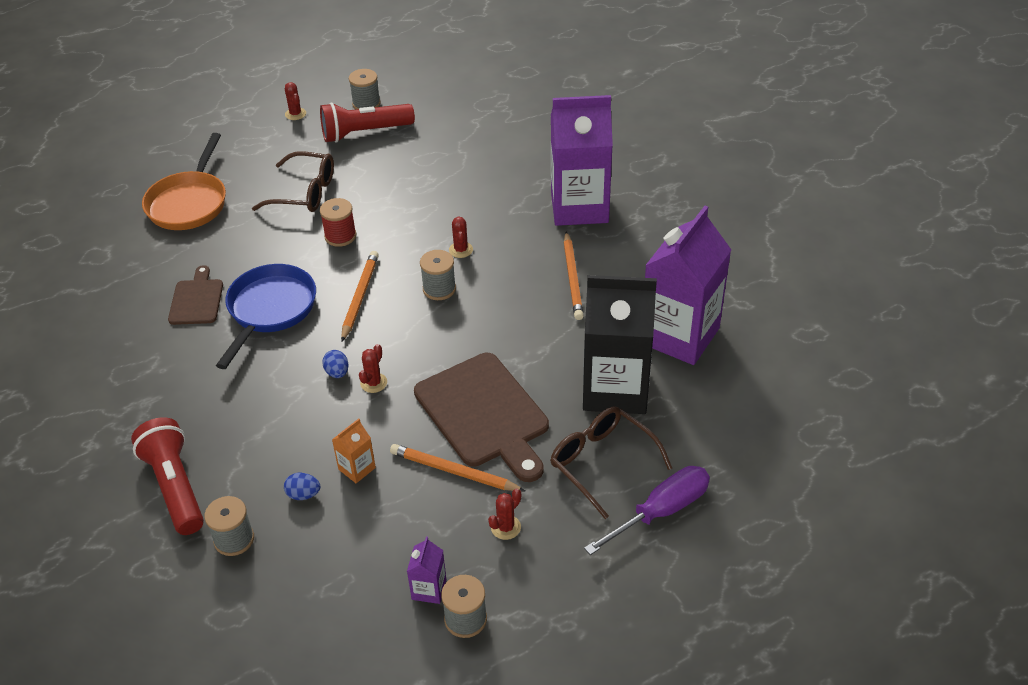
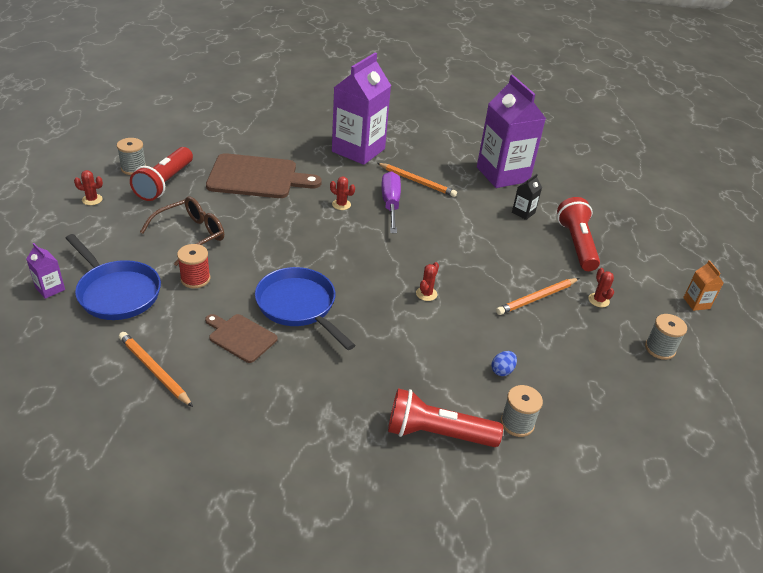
camera: 60 degrees left, 5 degrees down
orange pan [142,133,226,230] -> blue pan [65,234,161,320]
red spool [320,198,356,247] -> red spool moved to [177,244,210,288]
blue egg [322,350,349,378] -> none
orange carton [332,419,376,483] -> orange carton moved to [683,260,723,311]
orange pencil [341,251,379,341] -> orange pencil moved to [119,332,193,407]
red cactus [359,344,387,393] -> red cactus turned 60 degrees clockwise [416,262,439,301]
purple carton [407,536,446,604] -> purple carton moved to [26,243,65,299]
brown cutting board [414,353,549,482] -> brown cutting board moved to [206,153,322,198]
grey spool [420,250,456,300] -> none
brown glasses [550,406,672,519] -> red flashlight [557,197,600,271]
black carton [583,275,657,414] -> black carton [512,174,542,220], size x0.41
purple screwdriver [584,466,710,555] -> purple screwdriver moved to [381,171,401,233]

